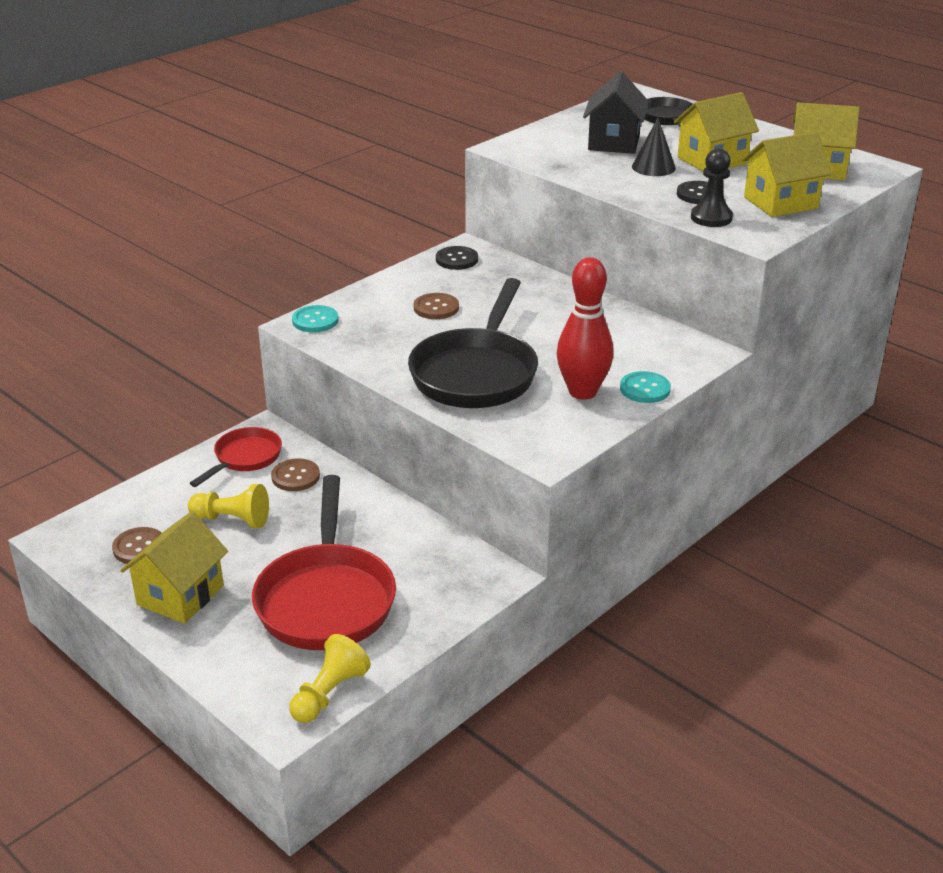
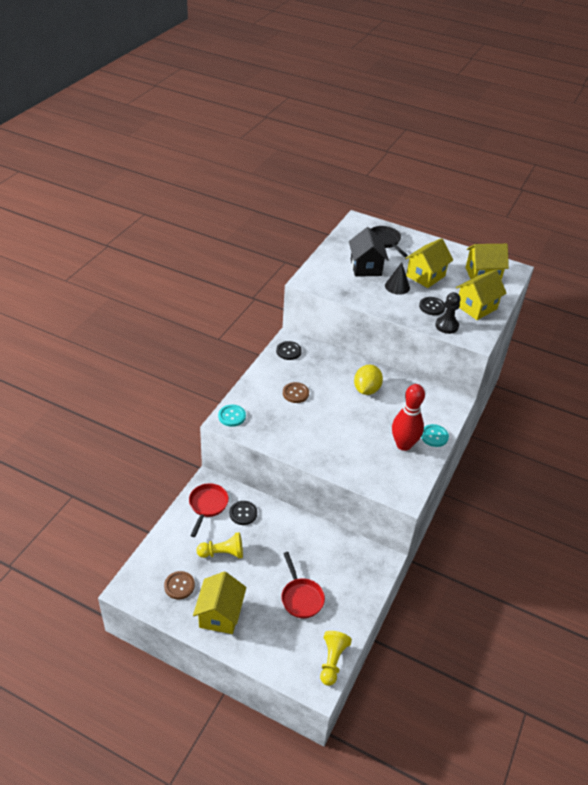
camera: 20 degrees left, 10 degrees up
red pan [252,475,396,650] -> red pan [281,552,325,619], size x0.55
brown button [271,458,320,491] -> black button [229,501,257,525]
black pan [408,278,538,408] -> none
none -> yellow lemon [354,365,383,395]

